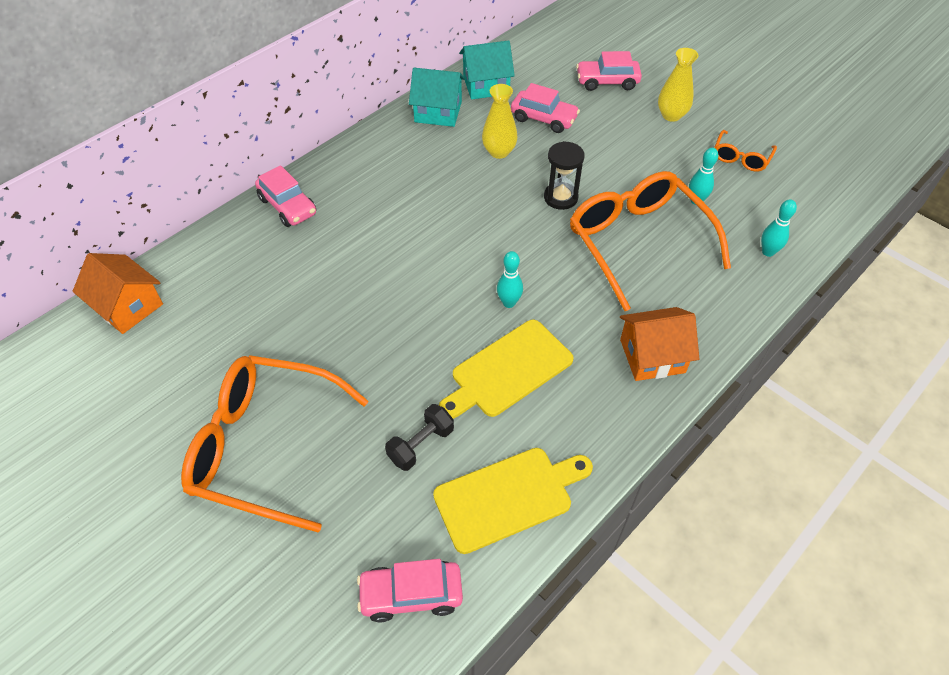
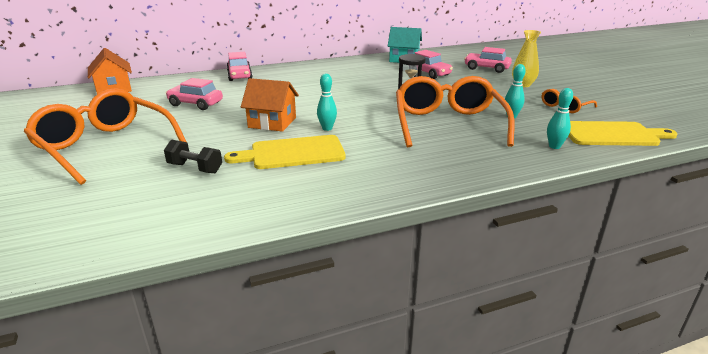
camera: 25 degrees right, 25 degrees down
pink car [357,559,463,622] -> pink car moved to [165,78,223,110]
black dumbbell [385,404,454,471] -> black dumbbell turned 45 degrees clockwise [164,139,222,173]
turquoise house [409,68,465,127] -> none
yellow cutting board [433,448,593,554] -> yellow cutting board moved to [568,121,678,146]
yellow vase [482,84,518,159] -> none
orange house [620,307,699,381] -> orange house moved to [241,78,299,132]

